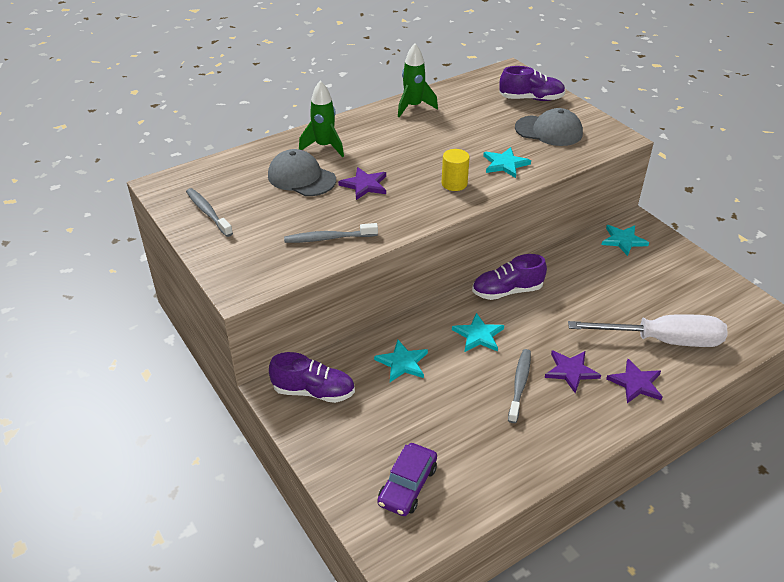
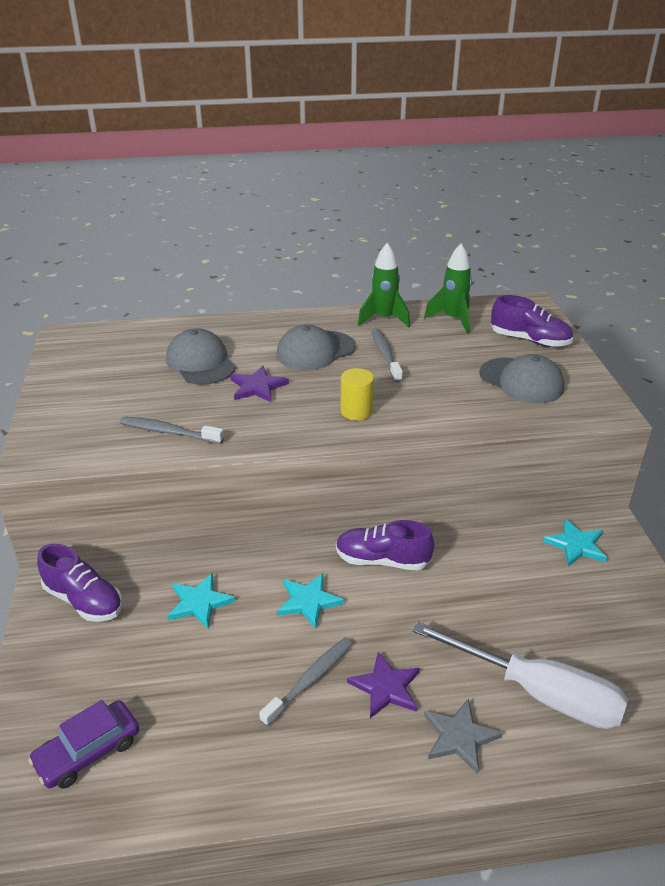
camera: 25 degrees right, 5 degrees down
grey toothbrush [186,188,233,237] -> grey toothbrush moved to [372,328,403,382]
green rocket [299,81,344,157] -> green rocket moved to [424,244,472,333]
turquoise star [483,147,531,178] -> none
purple star [606,359,662,403] -> grey star [424,699,502,774]
none -> grey cap [276,324,356,370]

